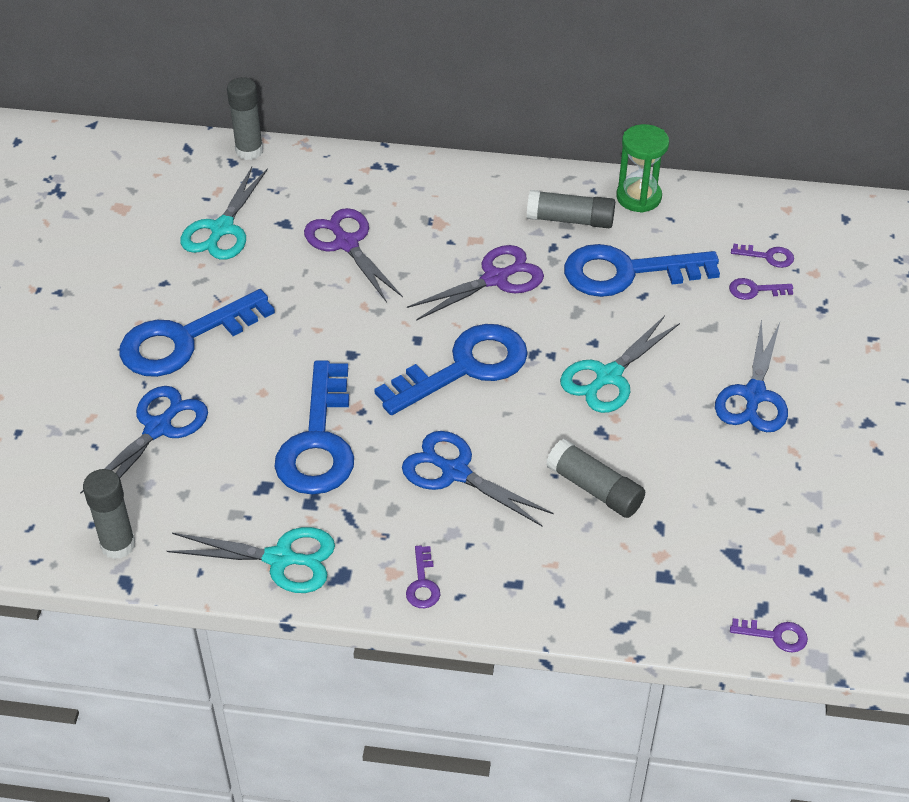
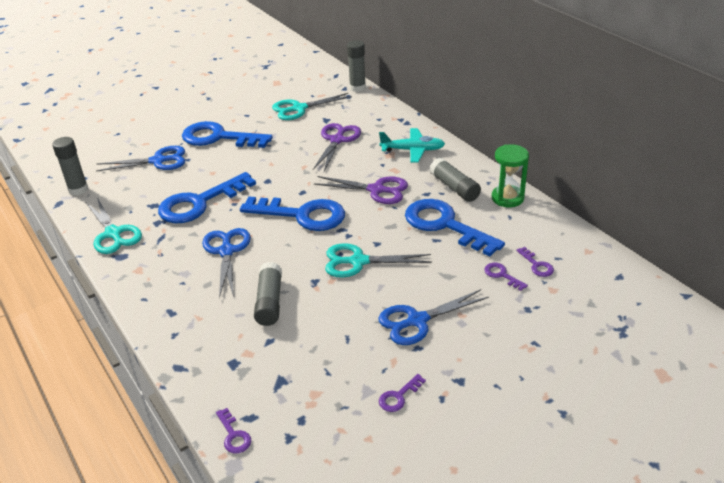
camera: 50 degrees right, 10 degrees down
purple key [406,546,440,608] -> purple key moved to [379,374,426,412]
none -> turquoise plane [379,128,445,163]

